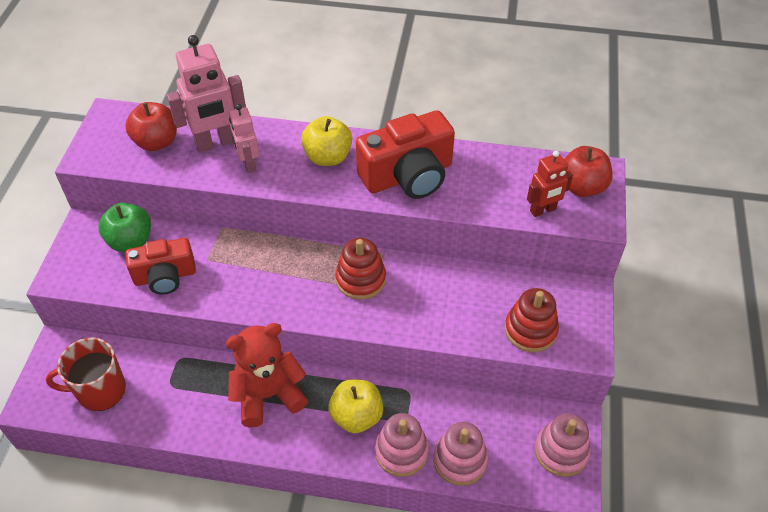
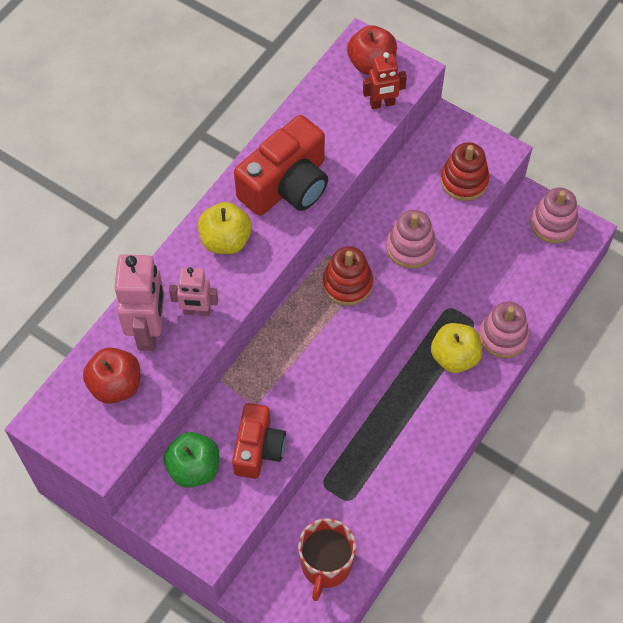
camera: 65 degrees left, 10 degrees up
red teddy bear [226,323,308,427] -> none
red camera [356,110,455,199] -> red camera turned 45 degrees clockwise [234,115,328,216]
pink stacking toy [433,422,488,486] -> pink stacking toy moved to [387,210,437,269]
red robot [527,151,573,217] -> red robot turned 75 degrees clockwise [363,52,407,109]

